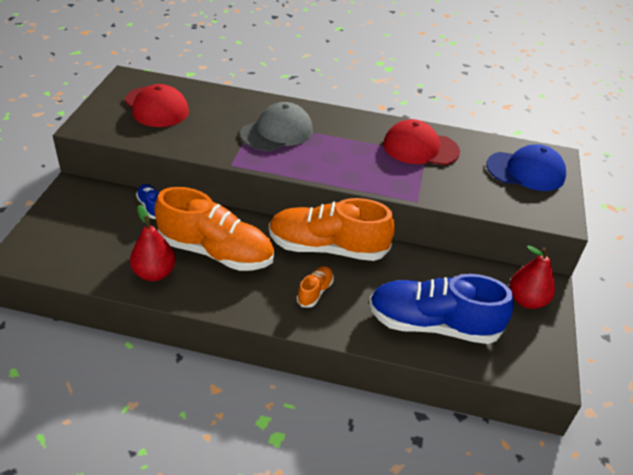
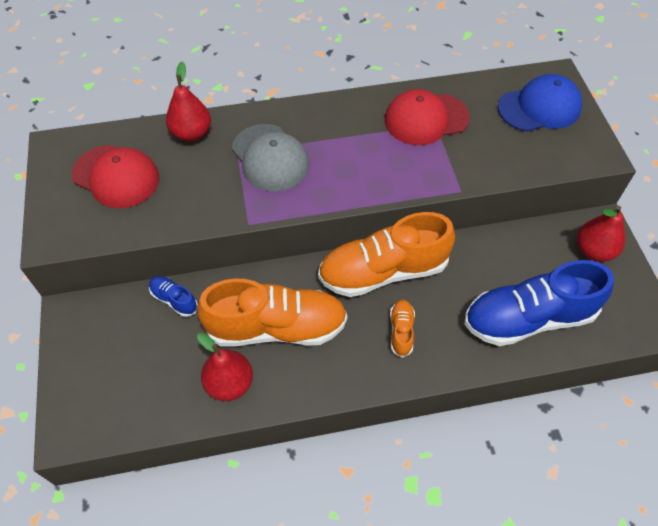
camera: 20 degrees left, 15 degrees up
grey cap [240,102,313,151] -> grey cap turned 120 degrees clockwise [232,124,309,192]
none -> red pear [166,62,211,142]

